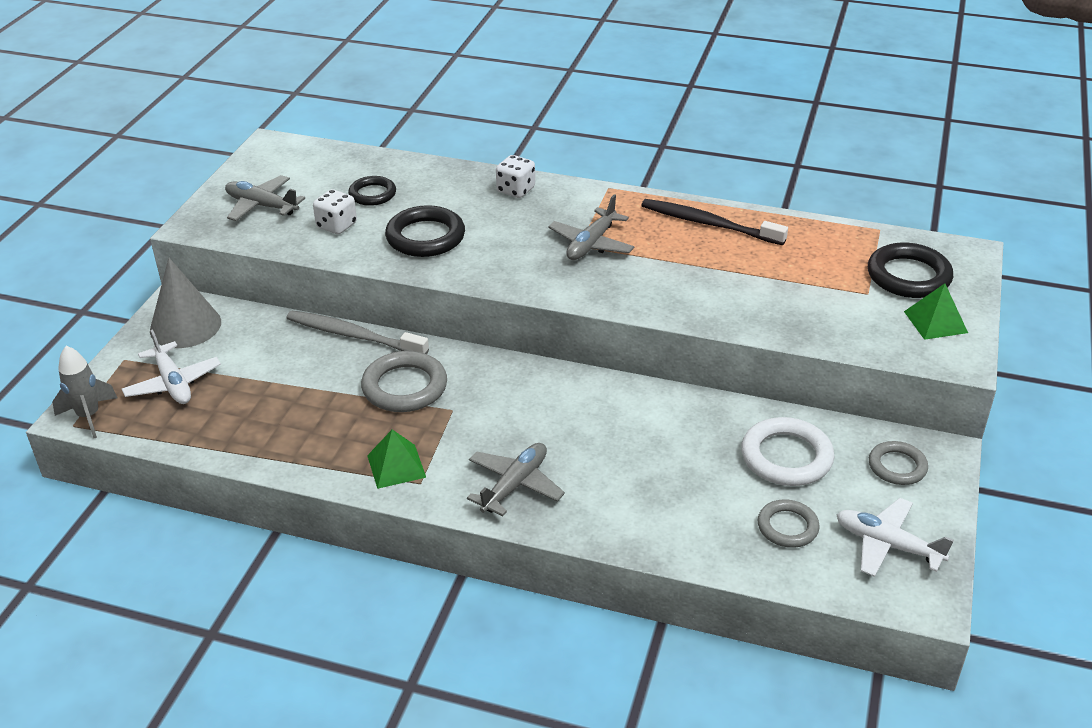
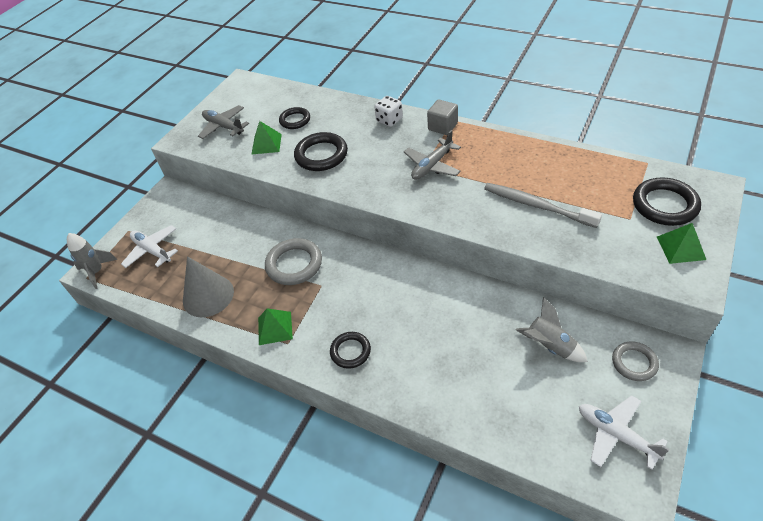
camera: 15 degrees right, 10 degrees up
white plane [122,329,221,404] -> white plane turned 150 degrees clockwise [121,225,178,268]
grey cone [150,258,221,348] -> grey cone moved to [183,256,234,317]
grey toothbrush [287,311,429,354] -> grey toothbrush moved to [484,183,602,228]
white dice [313,189,357,234] -> green pyramid [252,121,282,154]
grey plane [467,443,565,516] -> black ring [330,332,371,369]
black toothbrush [641,199,788,245] -> none
white ring [741,417,834,486] -> grey rocket [516,297,588,362]
grey ring [758,499,820,548] -> none
none -> grey cube [427,99,458,135]

